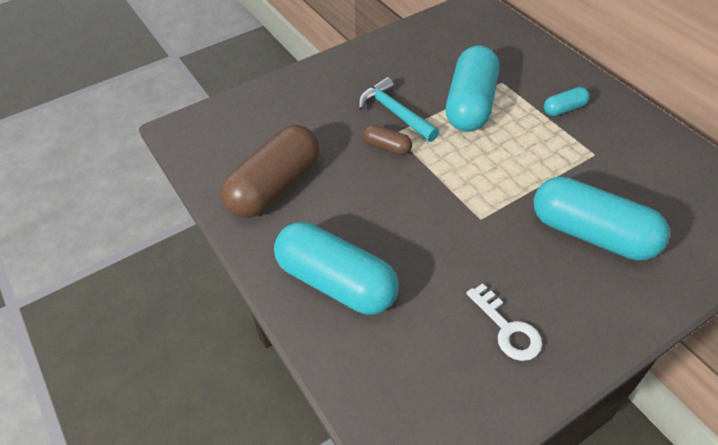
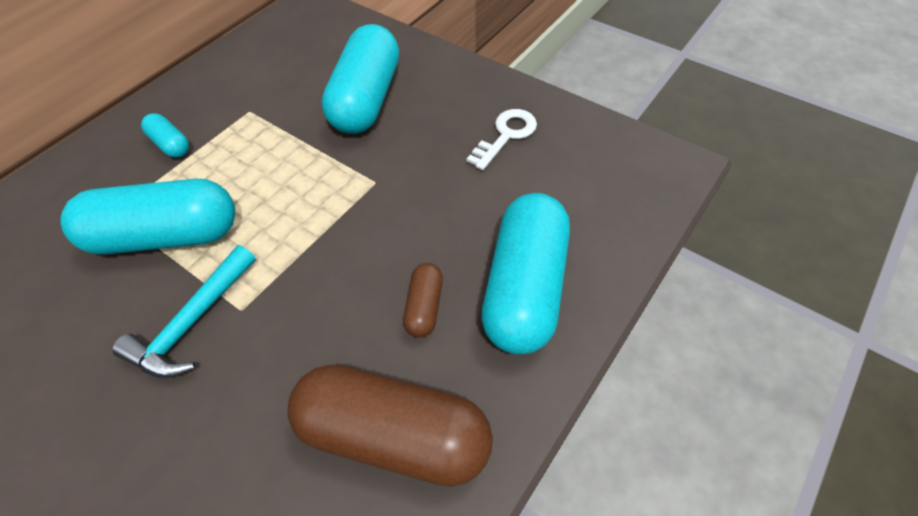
camera: 110 degrees left, 5 degrees up
brown capsule [363,124,412,155] -> brown capsule moved to [403,263,443,337]

